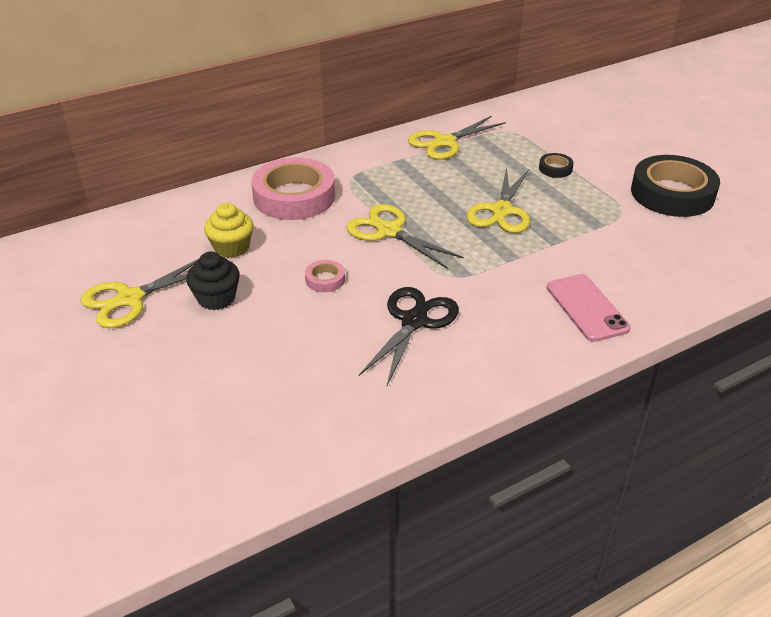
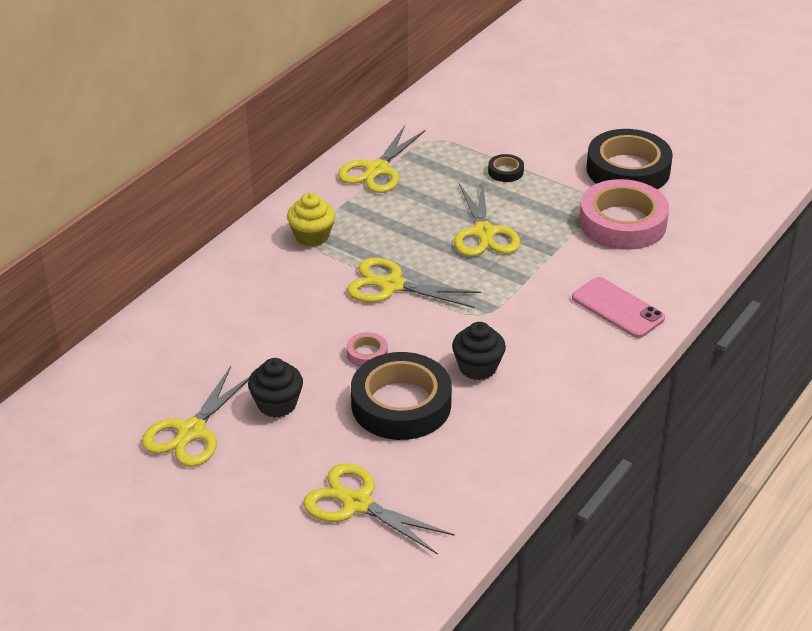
camera: 25 degrees left, 0 degrees up
yellow cupcake [204,203,253,258] -> yellow cupcake moved to [287,193,335,247]
pink tape [251,157,335,220] -> pink tape moved to [579,179,669,250]
black scissors [359,287,459,385] -> black cupcake [452,322,506,380]
none -> yellow scissors [303,463,455,555]
none -> black tape [351,352,452,440]

